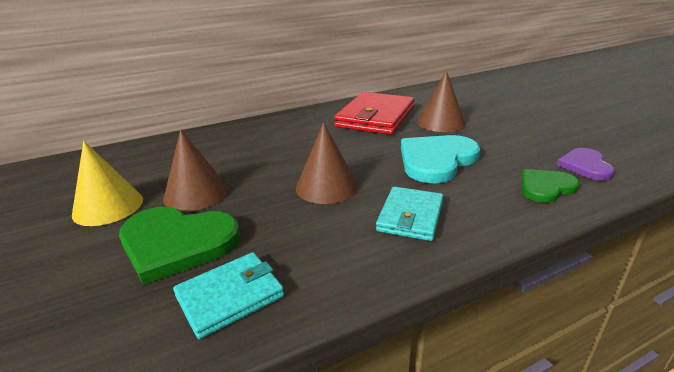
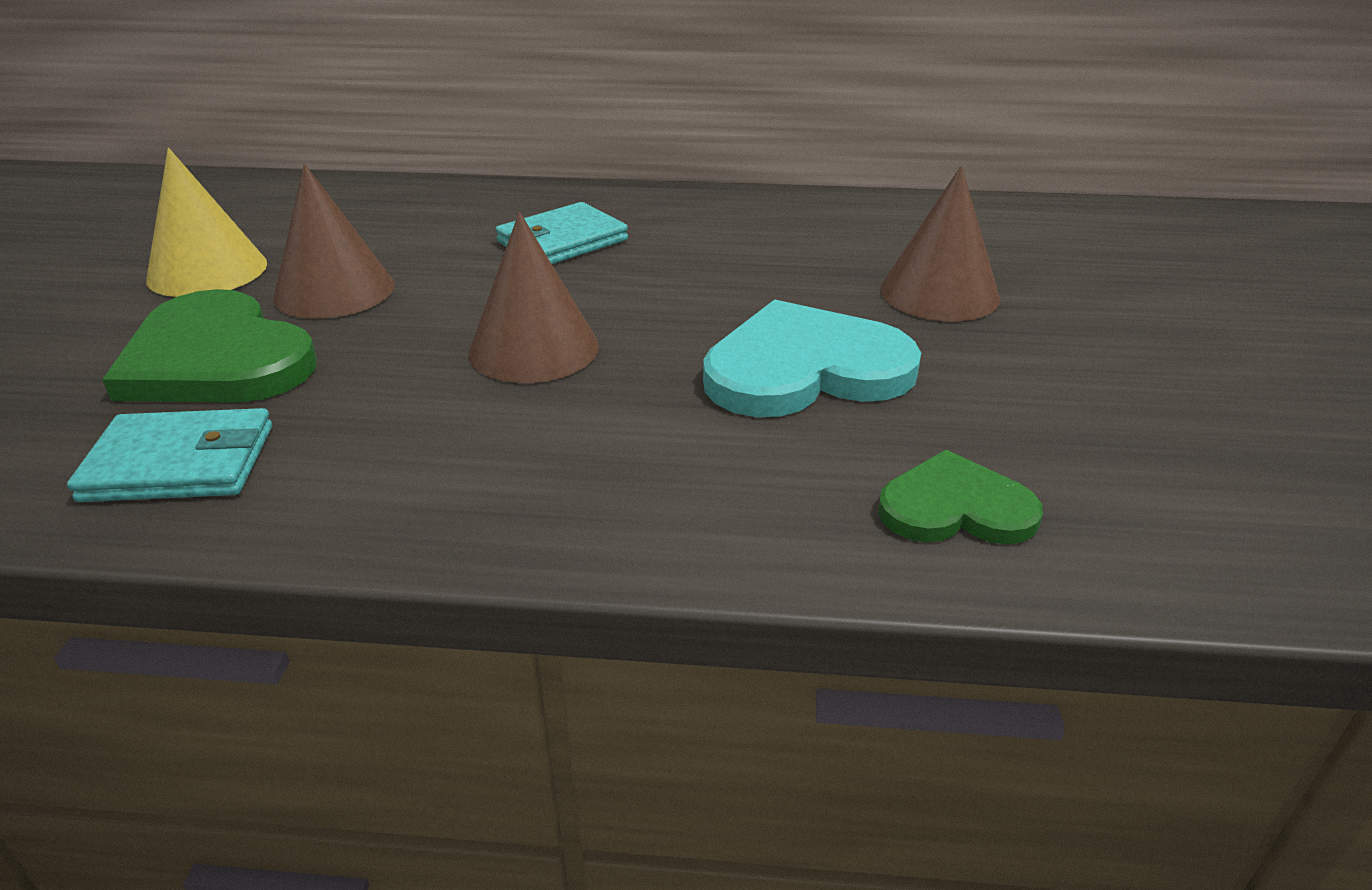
camera: 30 degrees right, 5 degrees up
red wallet [334,92,414,135] -> none
turquoise wallet [376,186,443,241] -> turquoise wallet moved to [495,202,628,264]
purple heart [557,148,615,181] -> none

